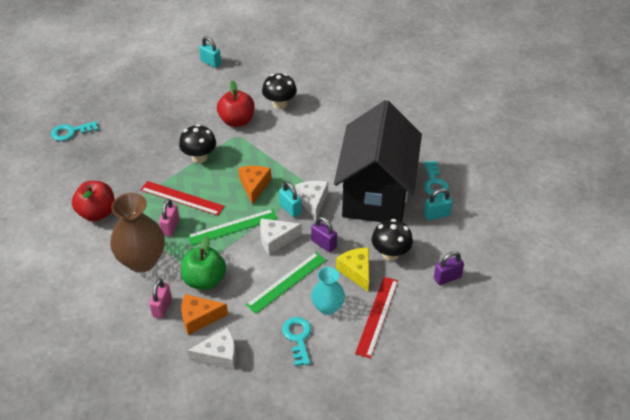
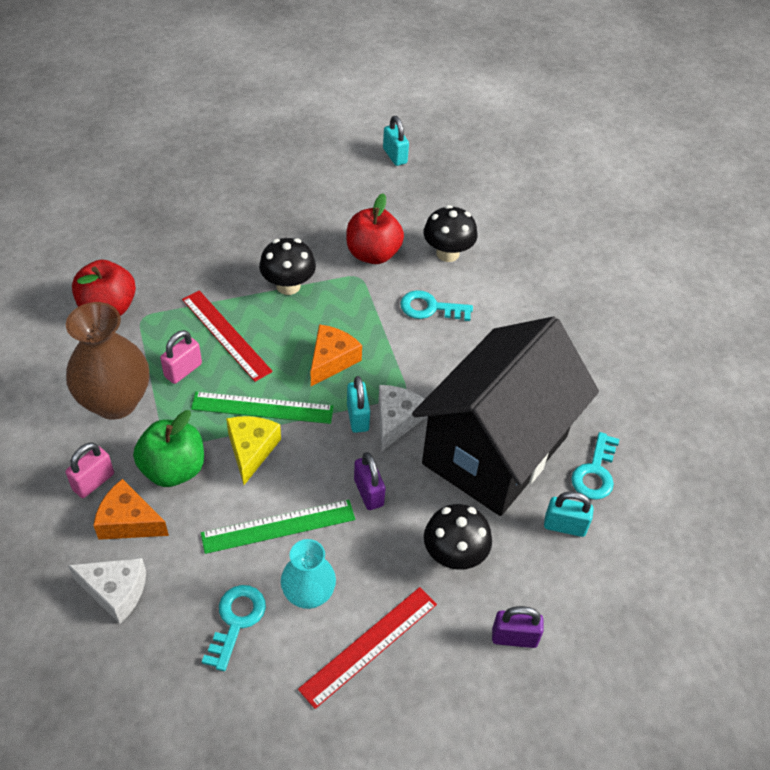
camera: 25 degrees right, 5 degrees up
turquoise key [51,121,98,141] -> turquoise key moved to [400,290,473,321]
white cheese [260,218,302,255] -> none
yellow cheese [336,248,369,292] -> yellow cheese moved to [226,416,281,485]

